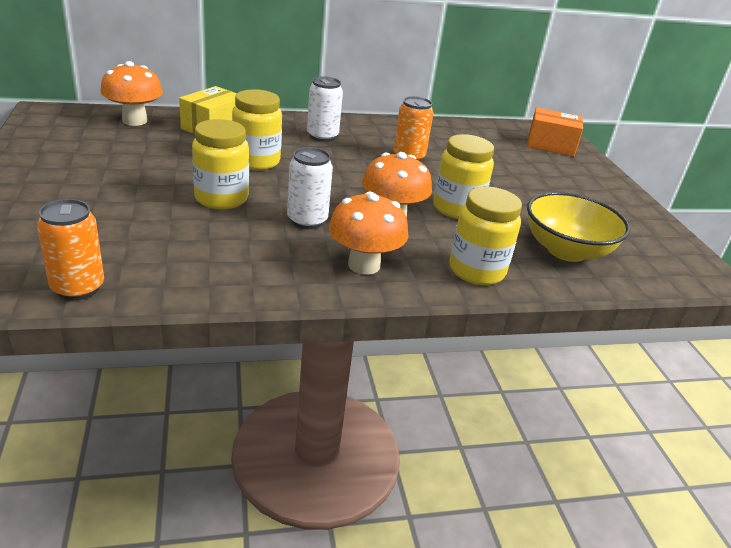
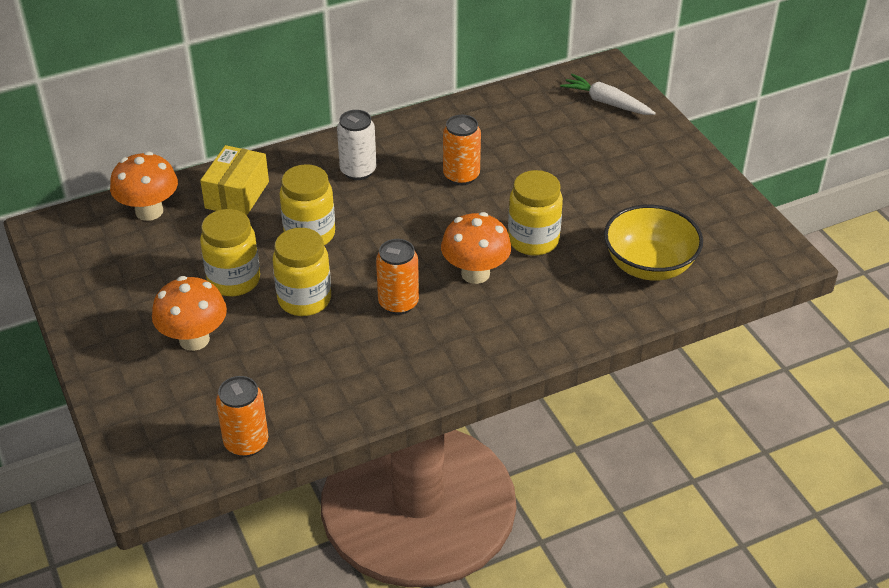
camera: 10 degrees left, 10 degrees up
white can [287,147,333,229] -> orange can [376,239,419,315]
orange mushroom [329,191,408,275] -> orange mushroom moved to [152,276,227,351]
yellow jar [449,186,522,285] -> yellow jar moved to [200,209,260,296]
orange box [527,108,583,156] -> white carrot [560,74,656,115]

